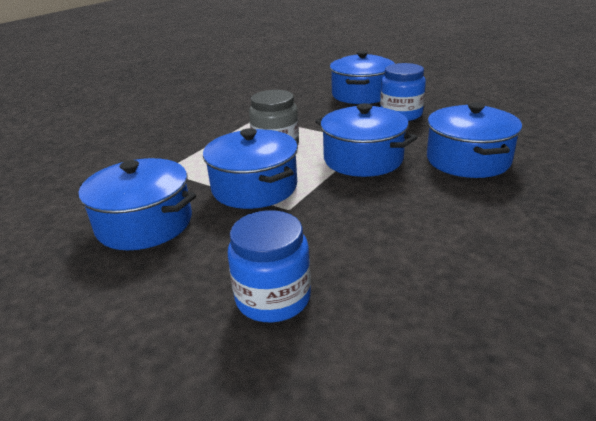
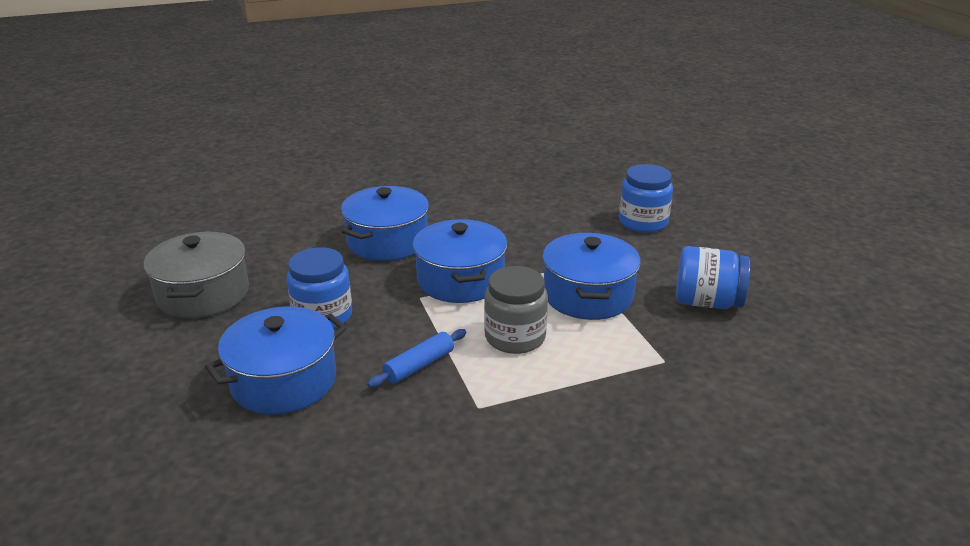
camera: 145 degrees left, 0 degrees up
blue pot [79,158,196,250] -> blue jar [676,246,750,309]
none -> grey pot [144,232,249,318]
none -> blue rolling pin [367,329,466,388]

